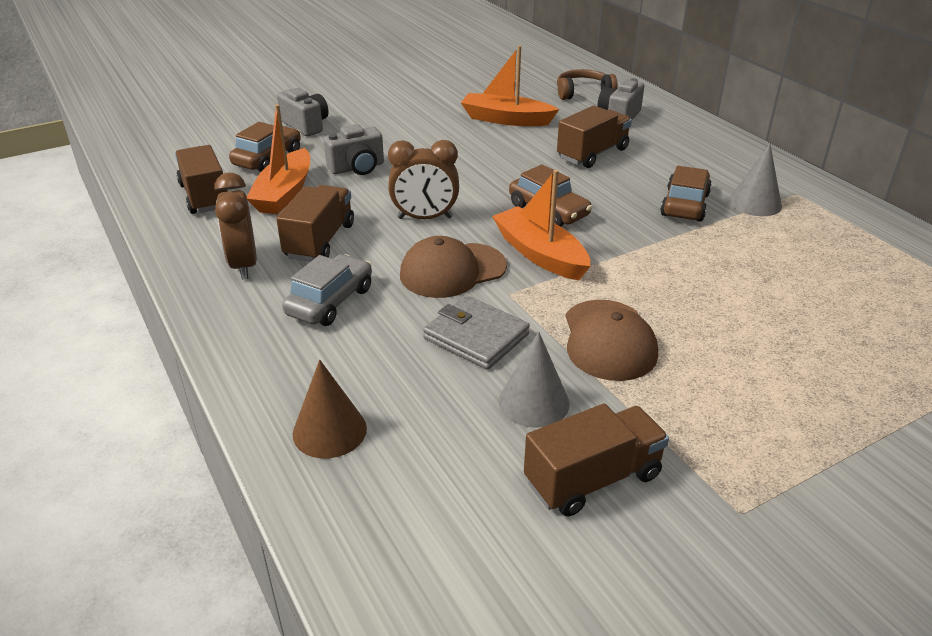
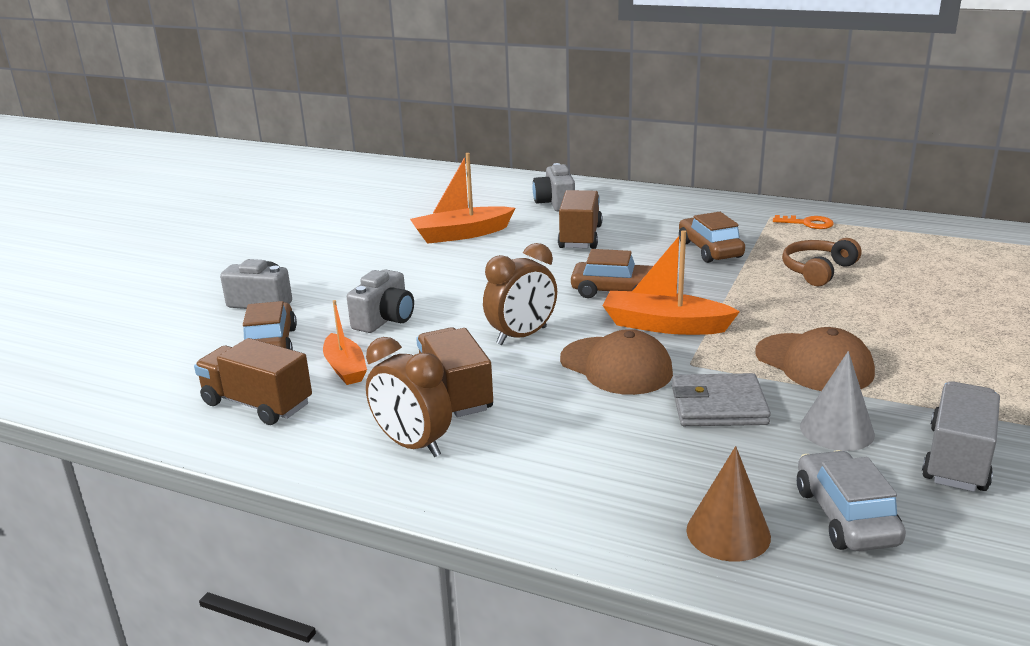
camera: 35 degrees left, 10 degrees down
orange boat [247,104,310,214] -> orange boat [323,300,367,385], size x0.66
grey car [282,254,372,326] -> grey car moved to [797,450,906,551]
brown cap [400,236,507,298] -> brown cap turned 75 degrees counterclockwise [560,329,673,395]
brown truck [524,403,669,516] -> grey truck [922,381,1000,492]
brown headphones [557,69,618,100] -> brown headphones moved to [782,238,861,286]
grey cone [729,144,782,216] -> none
none -> orange key [773,215,834,229]

